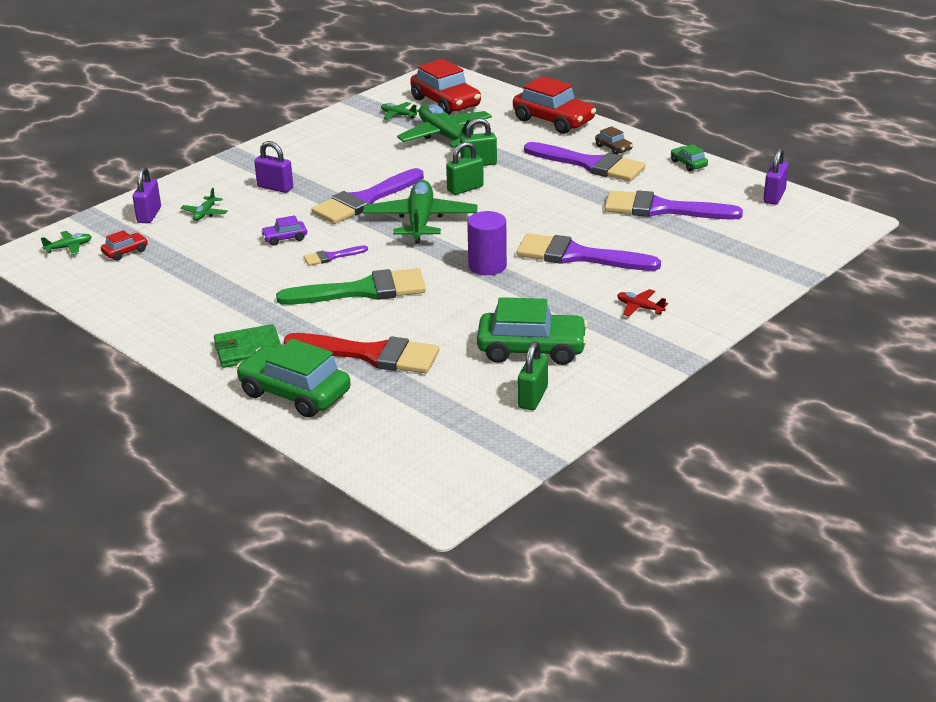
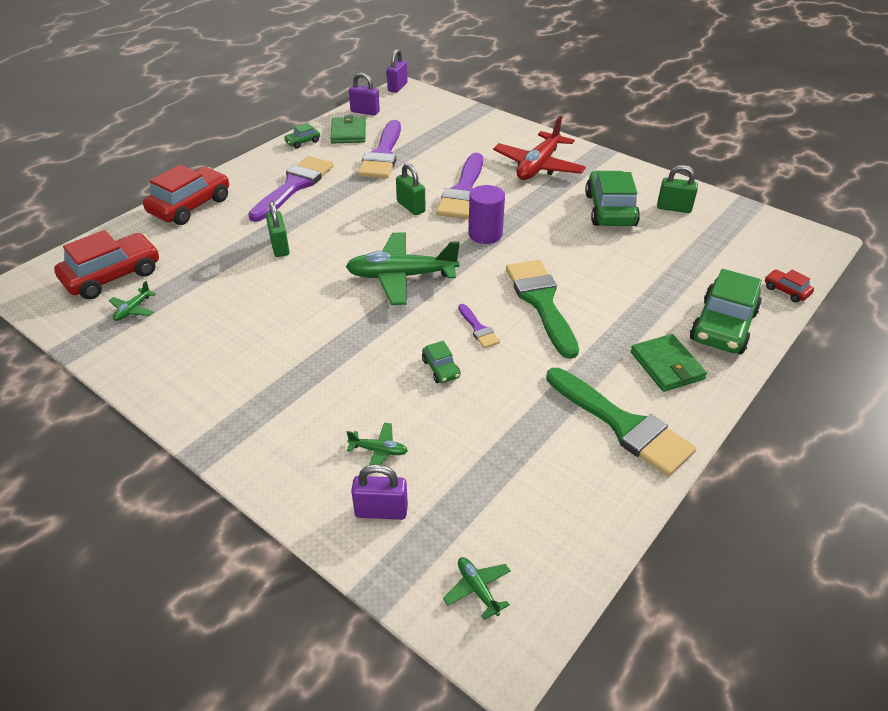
camera: 95 degrees left, 10 degrees up
red car [101,230,148,261] -> red car moved to [765,270,814,302]
purple padlock [254,141,293,193] -> purple padlock moved to [387,49,408,93]
purple car [261,215,307,246] -> green car [422,341,460,383]
red brush [284,333,439,374] -> none
purple brush [311,168,424,224] -> none
green plane [397,104,492,148] -> none
green padlock [446,142,484,195] -> green padlock moved to [396,163,426,215]
brown car [595,126,633,155] -> none
red plane [617,289,668,317] -> red plane [493,116,586,180], size x2.31
none -> green wallet [330,115,366,144]
none -> green brush [546,368,696,476]

